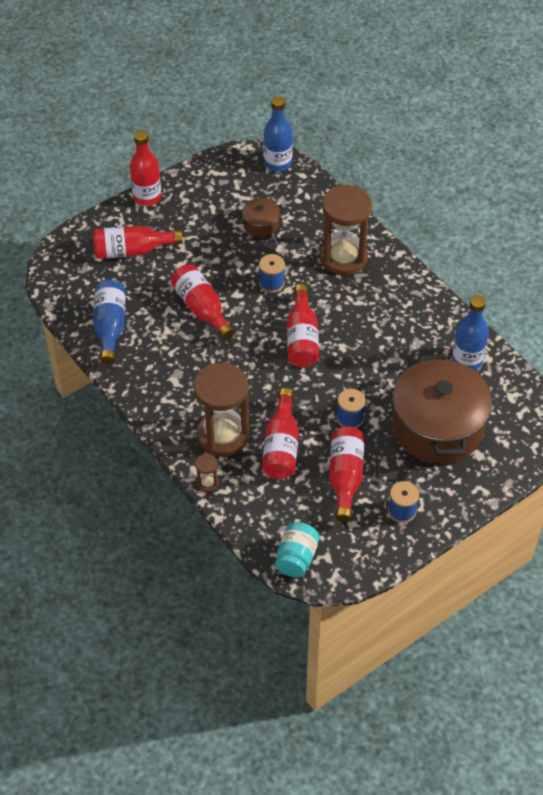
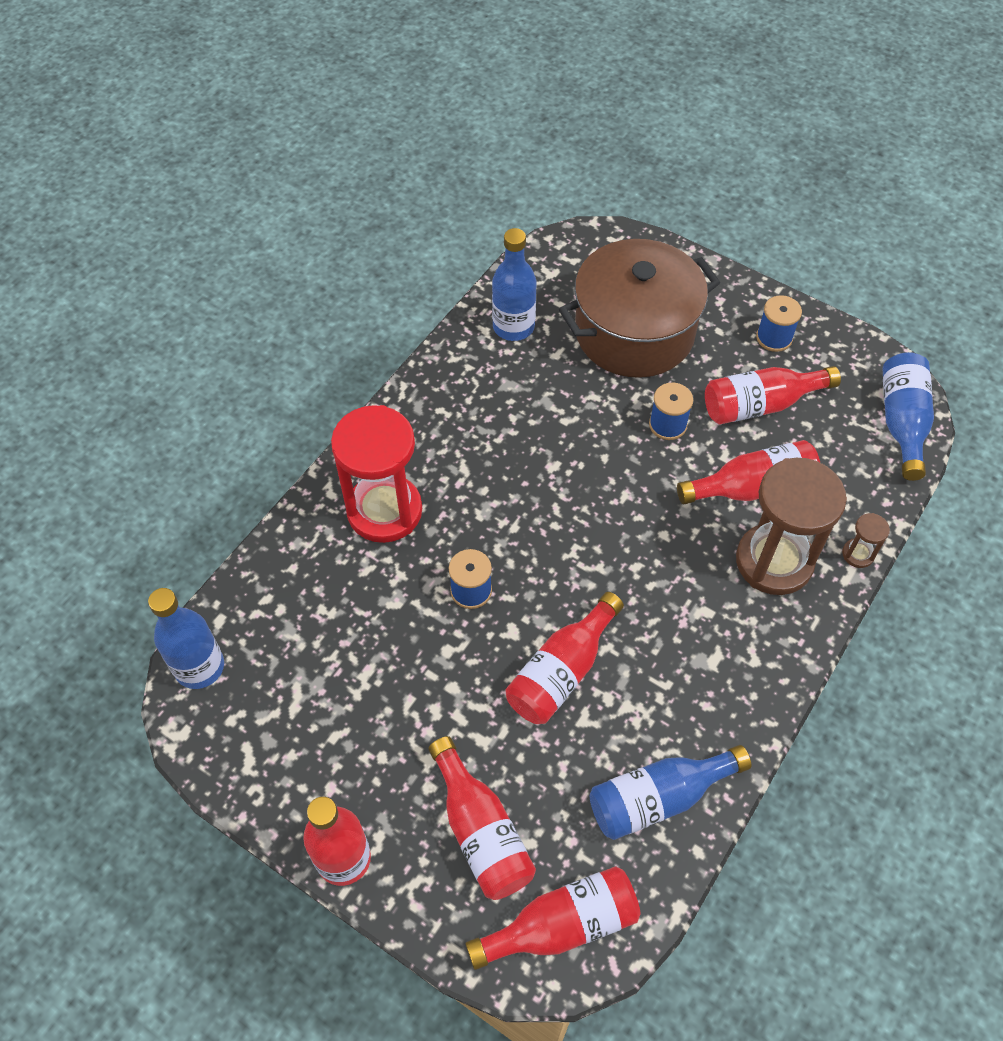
camera: 110 degrees left, 5 degrees up
brown pot [237,198,285,238] -> none
turquoise jar [275,522,320,577] -> blue bottle [882,352,934,481]
red bottle [287,284,319,367] -> red bottle moved to [465,866,640,970]
brown hourglass [320,184,372,276] -> red hourglass [331,405,422,543]

